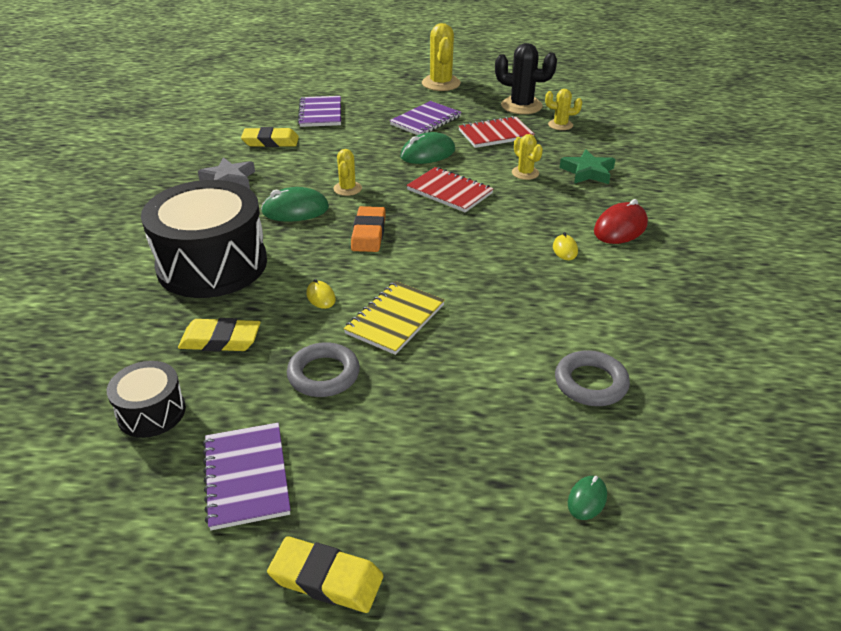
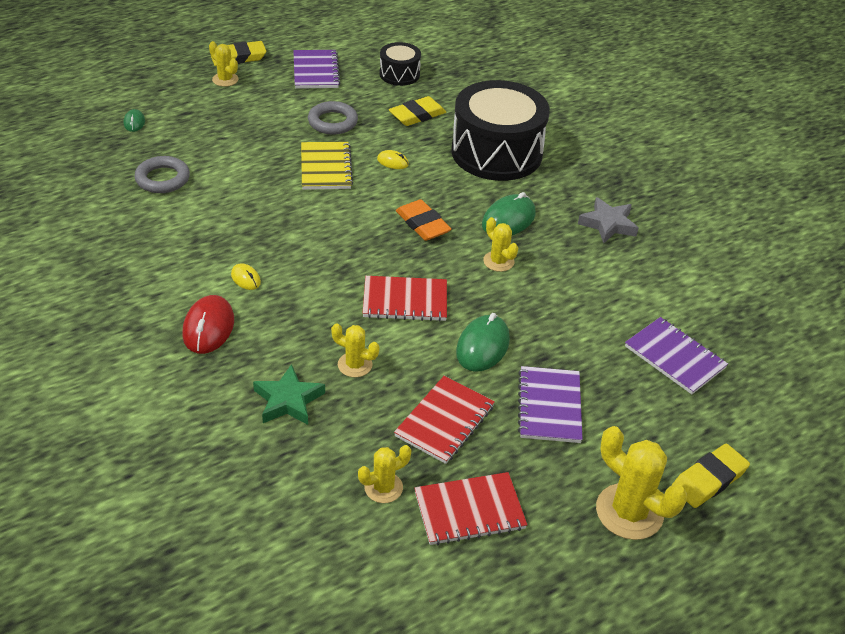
camera: 140 degrees right, 5 degrees up
purple notebook [203,423,291,530] -> purple notebook turned 45 degrees clockwise [293,50,341,89]
yellow eraser [241,127,299,147] -> yellow eraser moved to [672,444,750,508]
black cactus [495,43,557,114] -> red notebook [414,472,528,545]
none -> yellow cactus [209,41,239,87]

